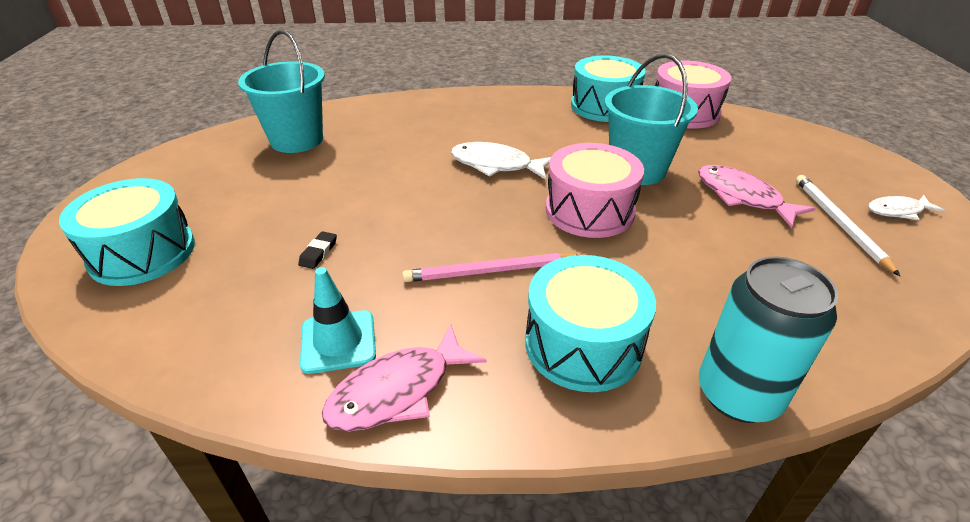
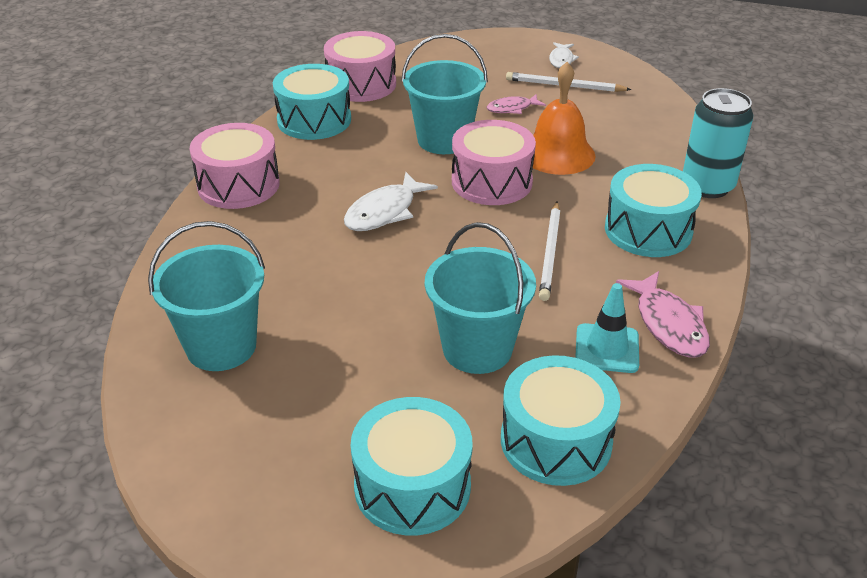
camera: 70 degrees left, 0 degrees up
black eraser [298,231,337,269] -> turquoise bucket [425,222,536,374]
pink pencil [402,253,576,282] -> white pencil [539,202,561,301]
pink fish [698,165,816,228] -> pink fish [487,94,546,114], size x0.62
none -> pink drum [190,123,280,209]
none -> turquoise drum [501,355,621,486]
none -> orange bell [533,62,595,175]

